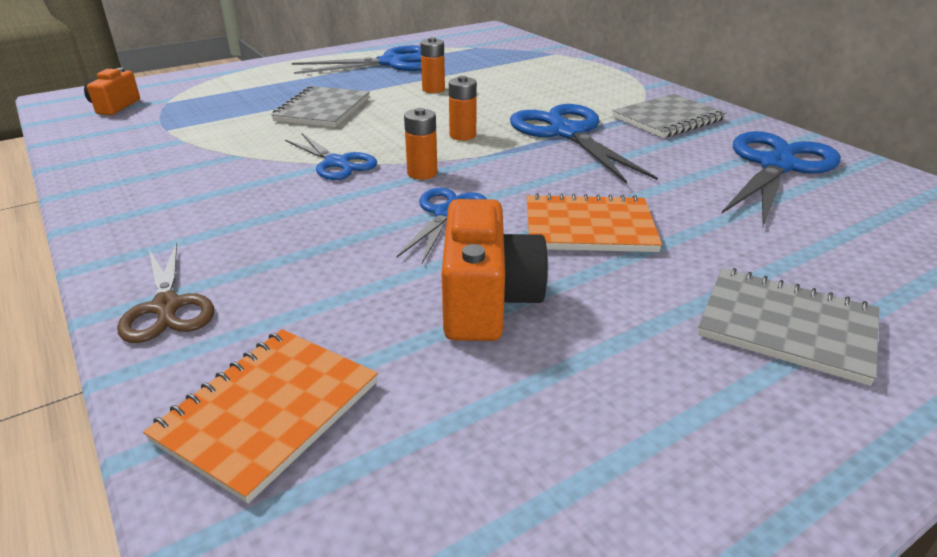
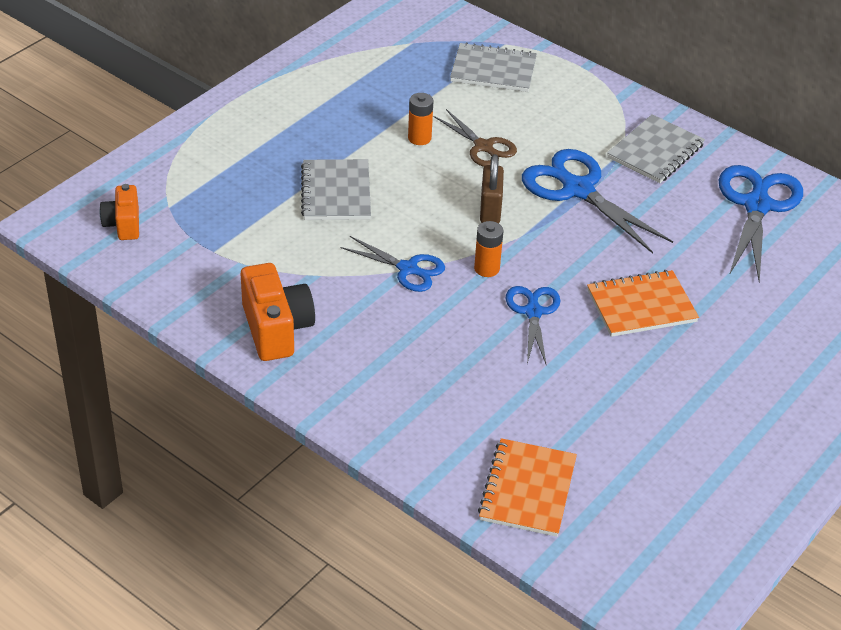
camera: 20 degrees left, 10 degrees up
brown scissors [117,242,214,343] -> brown scissors moved to [434,109,517,167]
blue scissors [292,45,422,74] -> none
orange camera [442,199,549,341] -> orange camera moved to [241,263,315,361]
orange battery [449,76,477,141] -> brown padlock [480,154,504,223]
grey notebook [698,268,879,386] -> grey notebook moved to [450,42,537,92]

